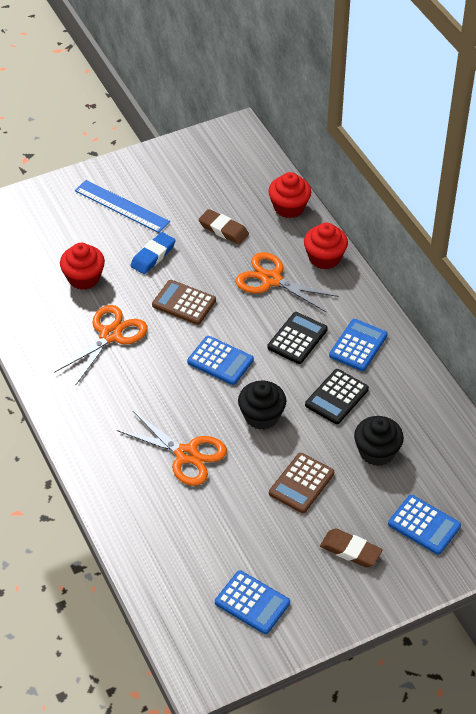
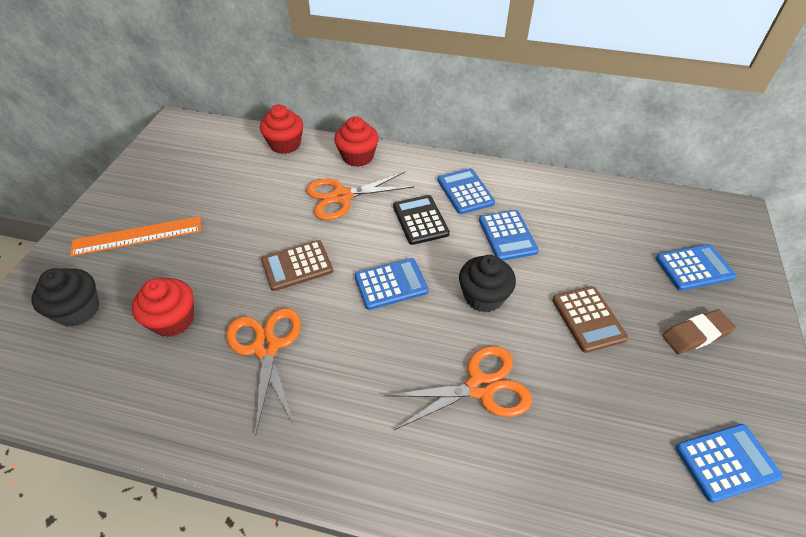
camera: 50 degrees left, 0 degrees up
blue ruler [75,180,170,233] -> orange ruler [70,216,201,256]
blue eraser [130,232,176,274] -> none
brown eraser [199,209,249,245] -> none
black calculator [305,369,369,424] -> blue calculator [479,210,539,261]
black cupcake [354,416,404,466] -> black cupcake moved to [32,268,99,327]

